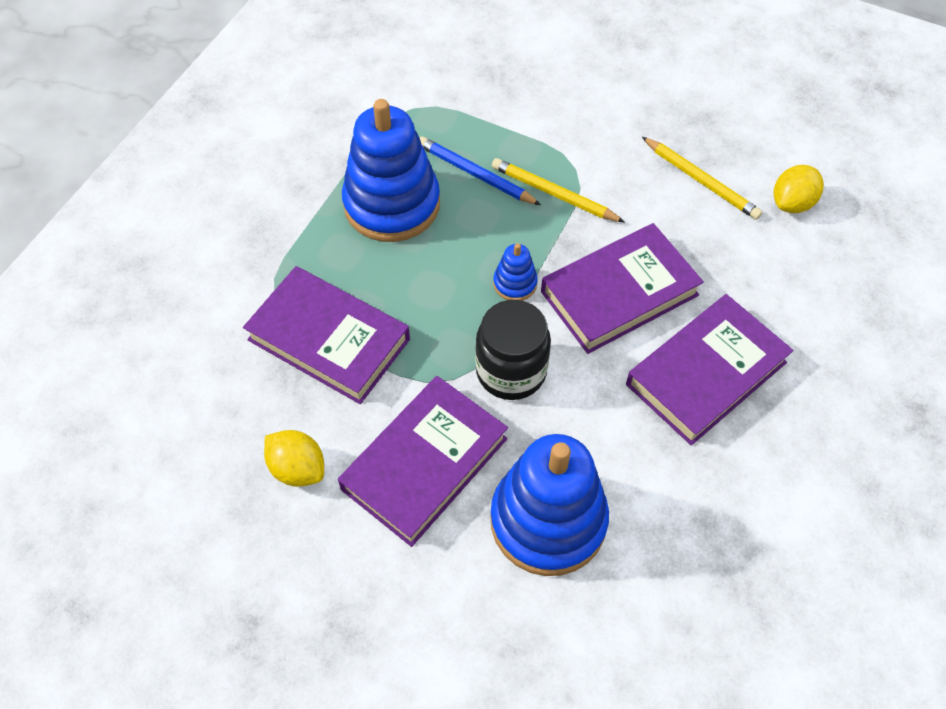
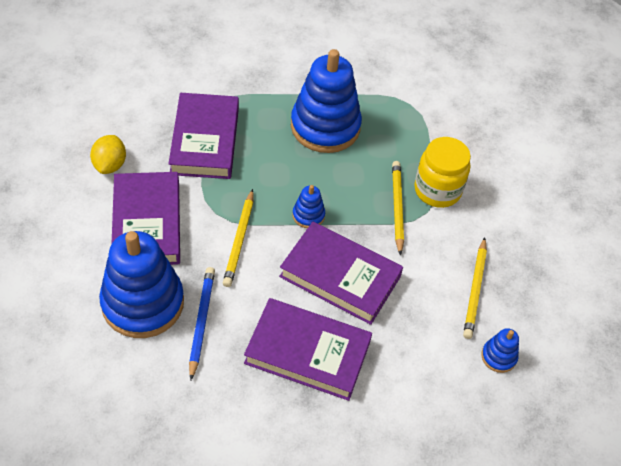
camera: 55 degrees right, 5 degrees down
purple book [338,376,508,547] -> purple book turned 75 degrees clockwise [112,172,180,265]
blue pencil [420,137,541,205] -> blue pencil moved to [189,267,215,380]
black jar [475,300,551,400] -> yellow pencil [223,189,253,287]
yellow lemon [774,165,824,213] -> blue stacking toy [482,328,519,373]
none -> yellow jar [414,137,471,208]

